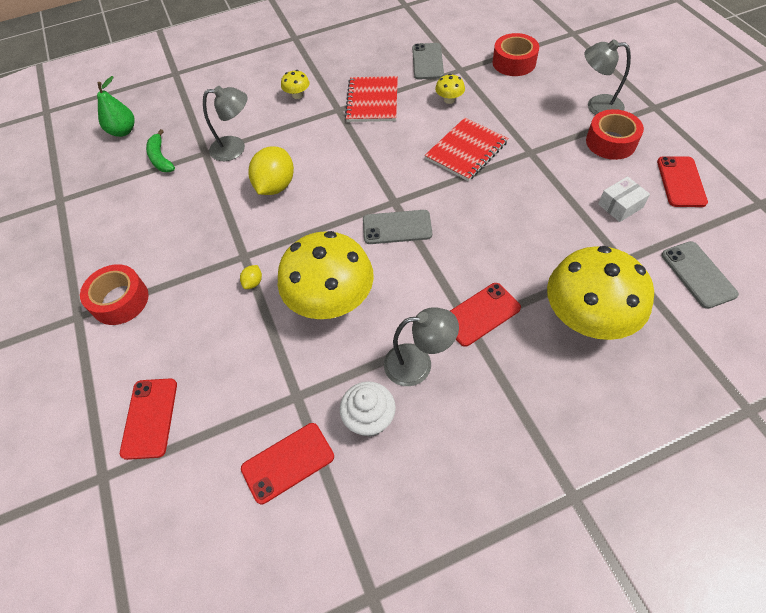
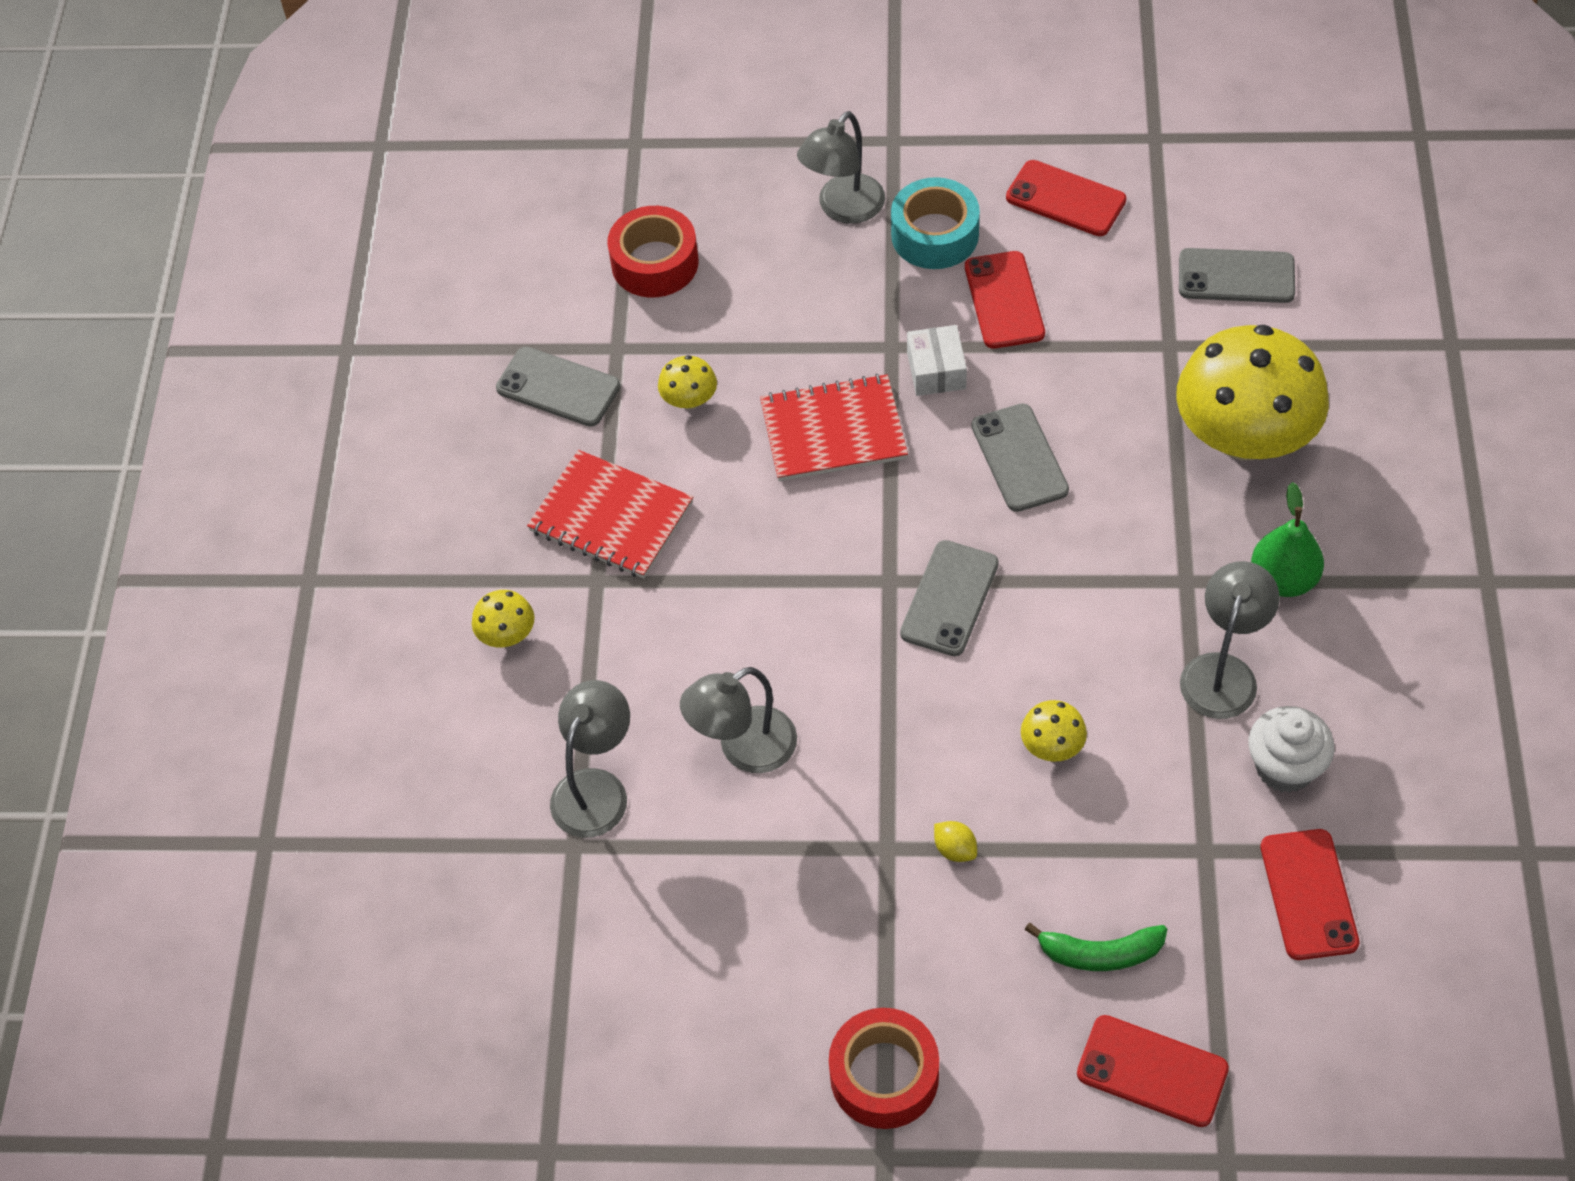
camera: 65 degrees left, 0 degrees up
green pear [97,76,135,137] -> green pear moved to [1251,482,1324,597]
green banana [146,129,175,172] -> green banana moved to [1025,923,1167,971]
yellow lemon [249,146,294,195] -> grey lamp [680,667,797,773]
yellow mushroom [278,231,374,319] -> yellow mushroom [1021,700,1087,762], size x0.41
red notebook [425,118,508,181] -> red notebook turned 75 degrees counterclockwise [760,374,908,481]
red phone [450,283,521,347] -> red phone moved to [965,251,1045,349]
red tape [586,109,644,160] -> turquoise tape [891,177,980,269]
white box [598,176,650,222] -> white box moved to [907,325,967,396]
none -> grey phone [971,403,1069,512]

